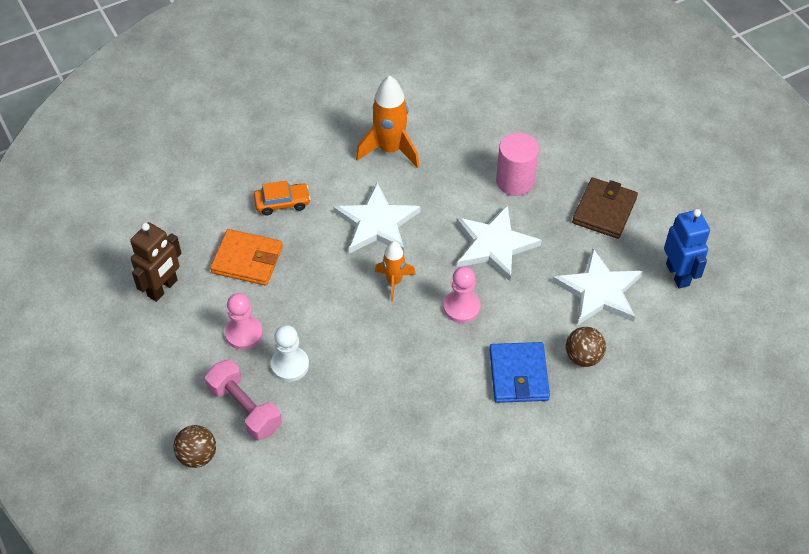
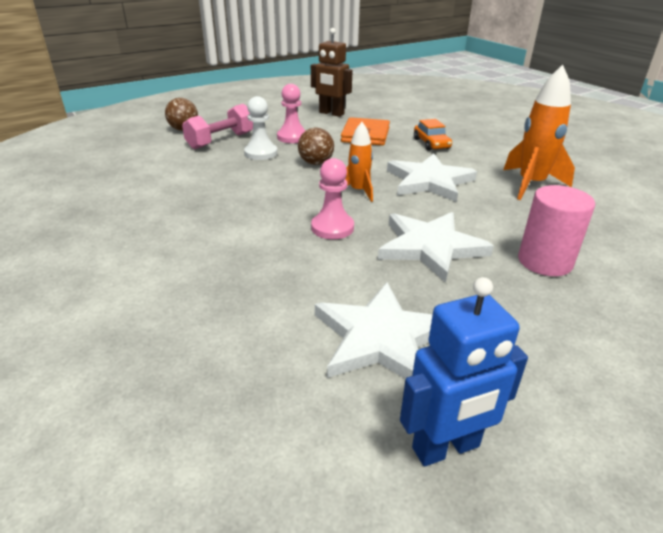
camera: 85 degrees right, 20 degrees down
blue wallet [490,342,550,403] -> none
brown ball [566,327,606,367] -> brown ball moved to [298,128,334,165]
brown wallet [572,177,638,239] -> none

